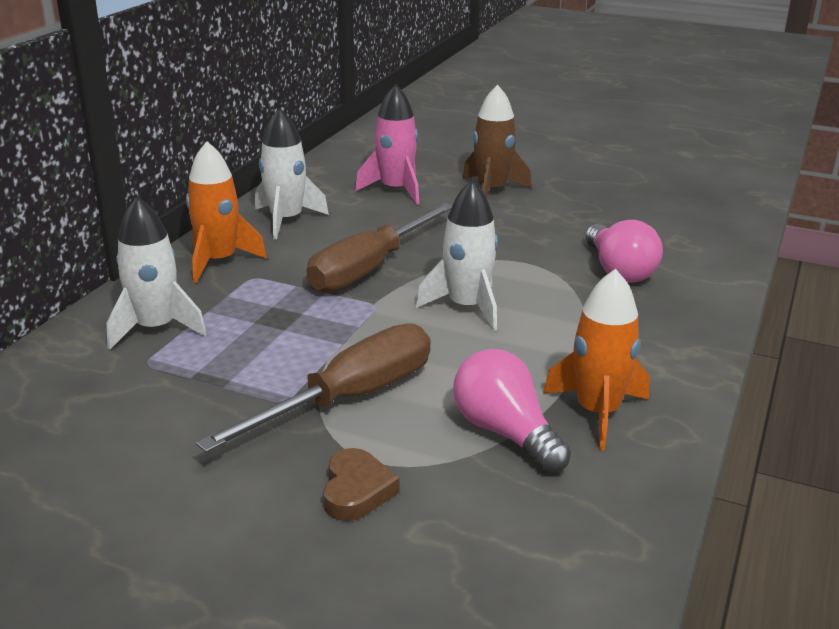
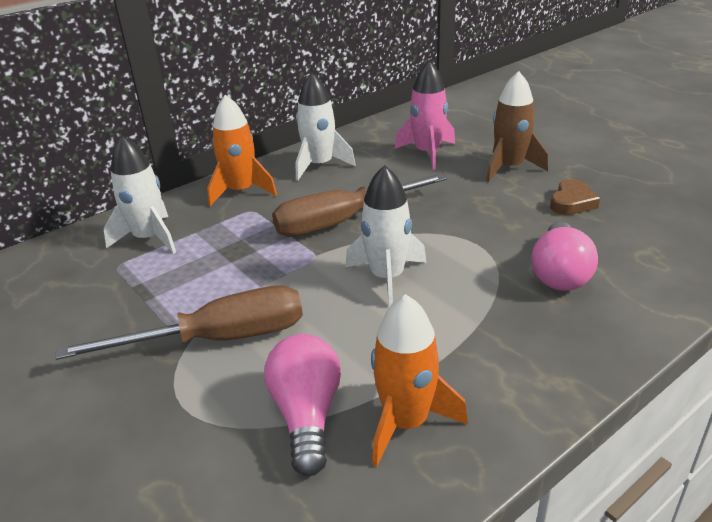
camera: 30 degrees right, 5 degrees up
brown heart [323,448,399,521] -> brown heart moved to [550,179,600,215]

